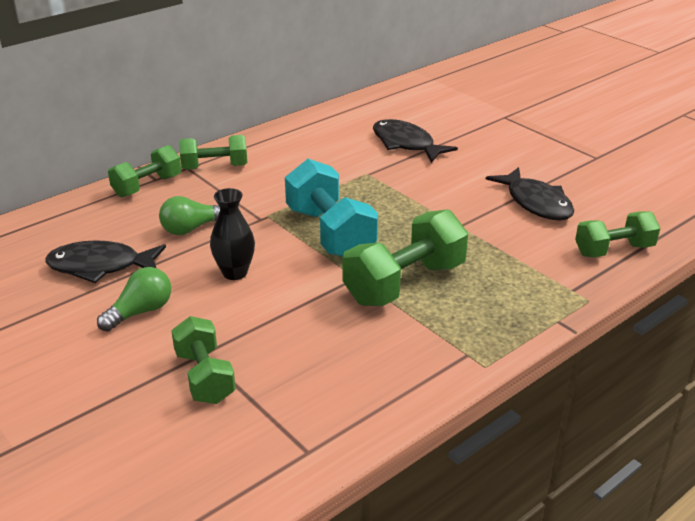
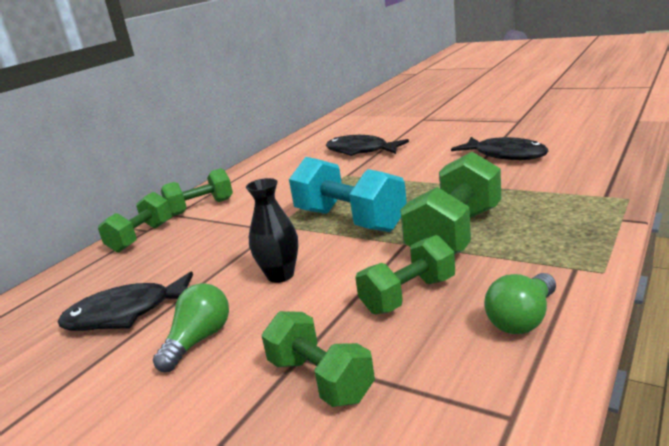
camera: 15 degrees left, 10 degrees down
green light bulb [159,196,220,235] -> green light bulb moved to [484,273,556,334]
green dumbbell [575,211,660,258] -> green dumbbell moved to [355,235,455,315]

